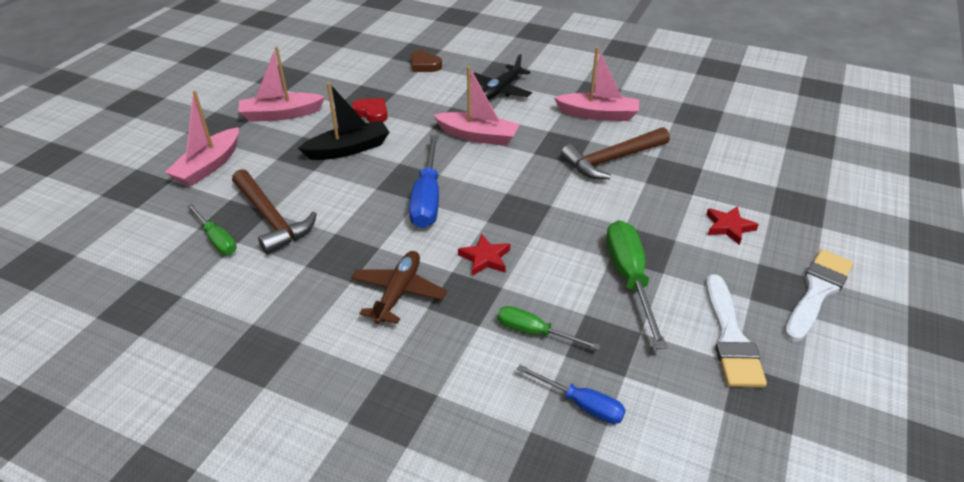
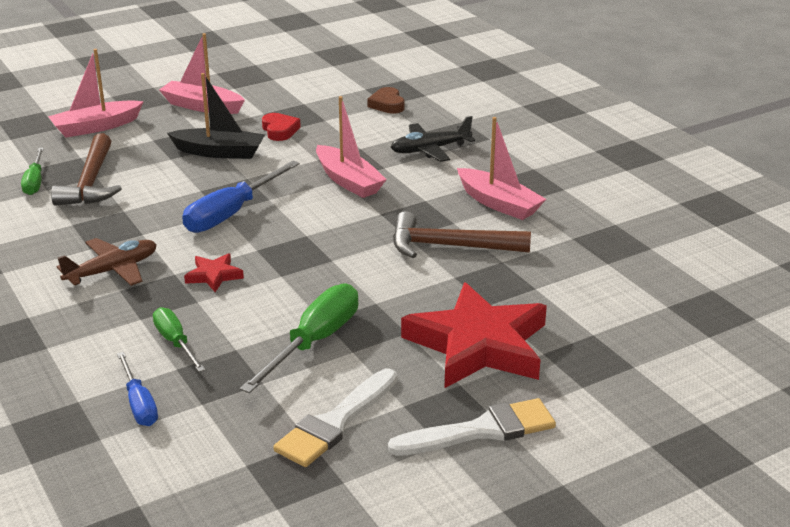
camera: 35 degrees right, 10 degrees down
red star [706,206,759,245] -> red star [401,282,547,388], size x2.36

